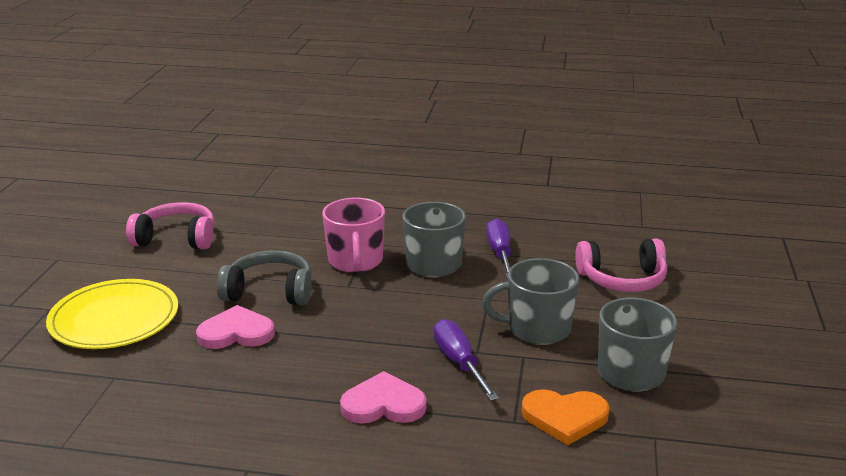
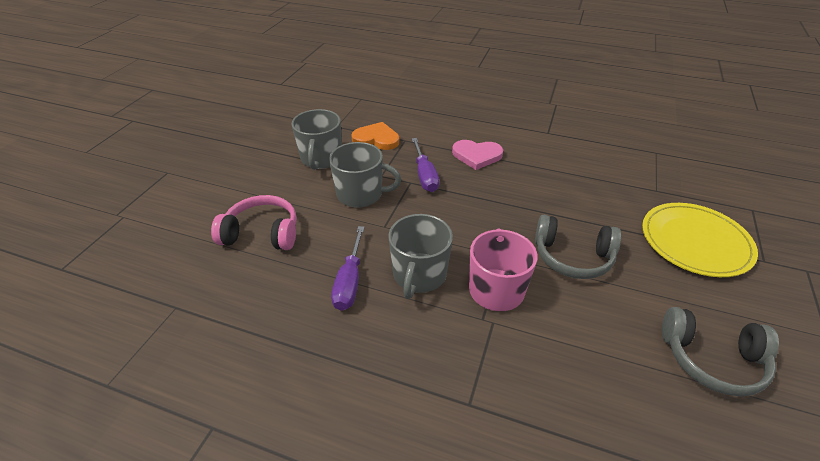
camera: 170 degrees left, 15 degrees up
pink headphones [126,202,215,250] -> grey headphones [662,307,779,397]
pink heart [196,305,275,349] -> none

